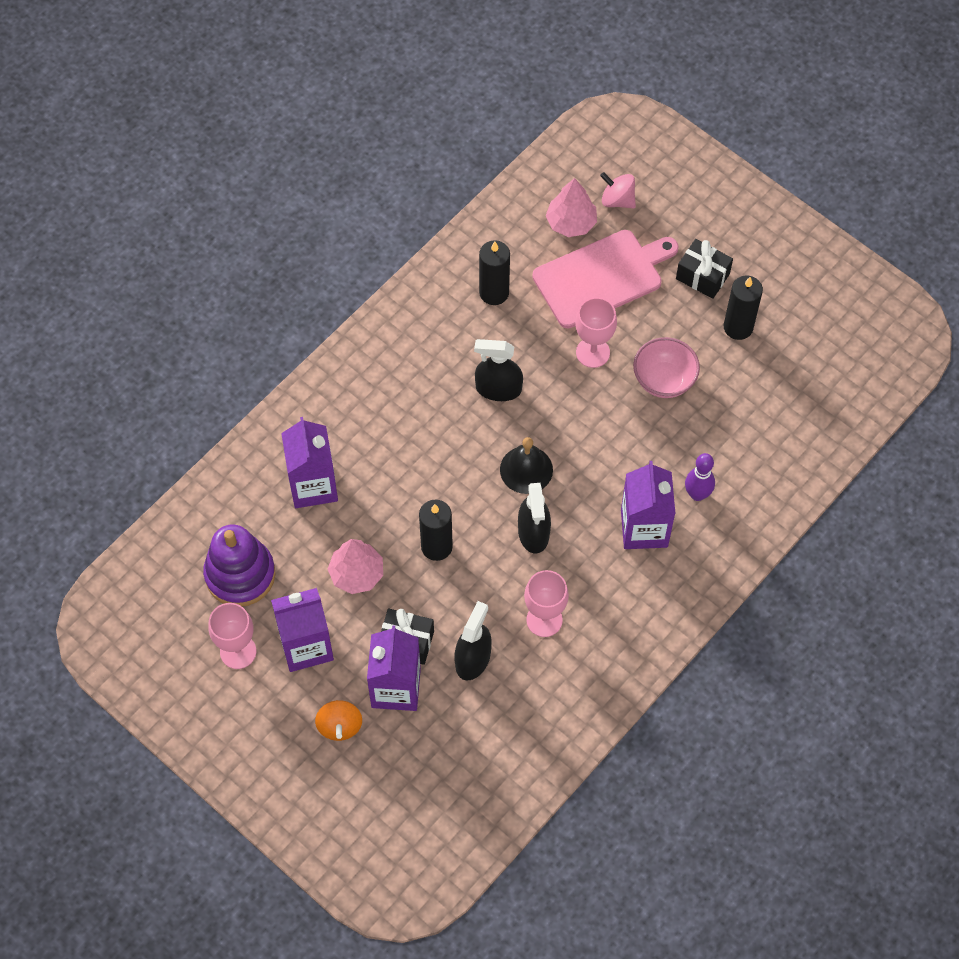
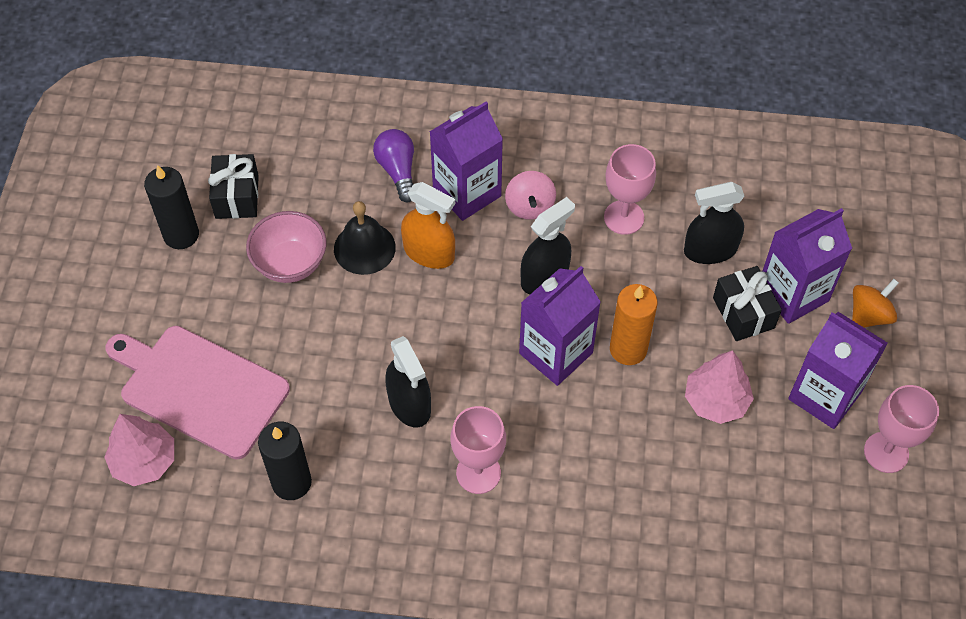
camera: 125 degrees left, 5 degrees down
purple stacking toy [203,524,275,606] -> none
purple carton [281,417,338,508] -> purple carton moved to [519,266,601,386]
black candle [419,500,453,561] -> orange candle [610,284,657,365]
black bell [500,437,553,494] -> black bell moved to [334,201,396,275]
pink goblet [575,297,617,368] -> pink goblet moved to [450,406,506,494]
pink spinning top [600,172,636,209] -> pink spinning top moved to [505,171,556,220]
black gift [676,239,733,299] -> black gift moved to [208,154,259,219]
purple bowling pin [685,453,715,501] -> purple light bulb [373,129,414,202]
none -> orange spray bottle [401,182,455,269]

